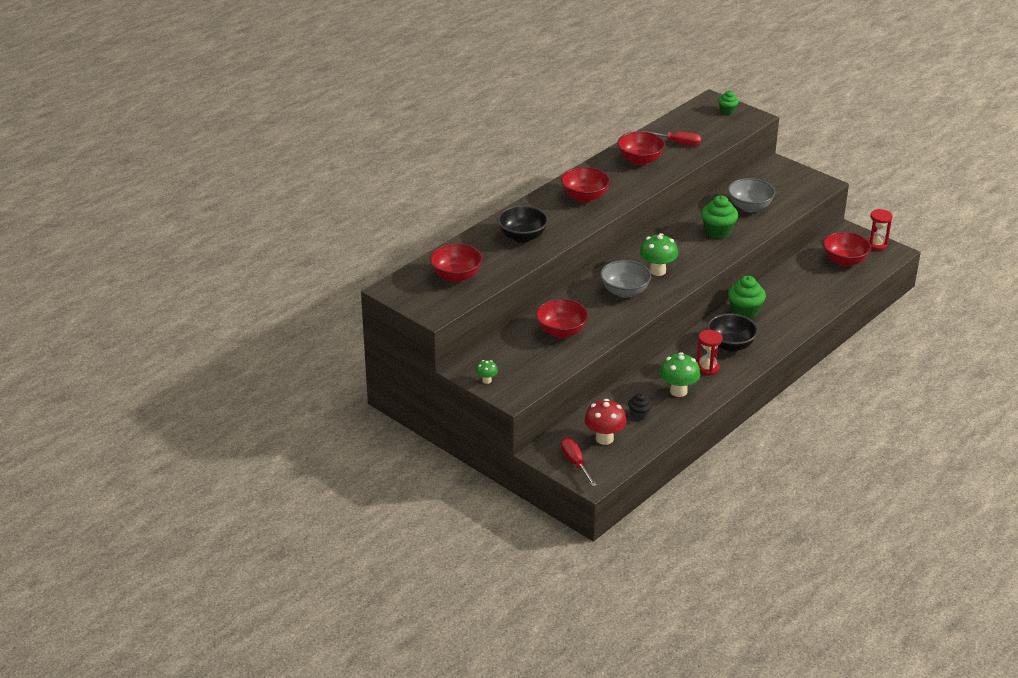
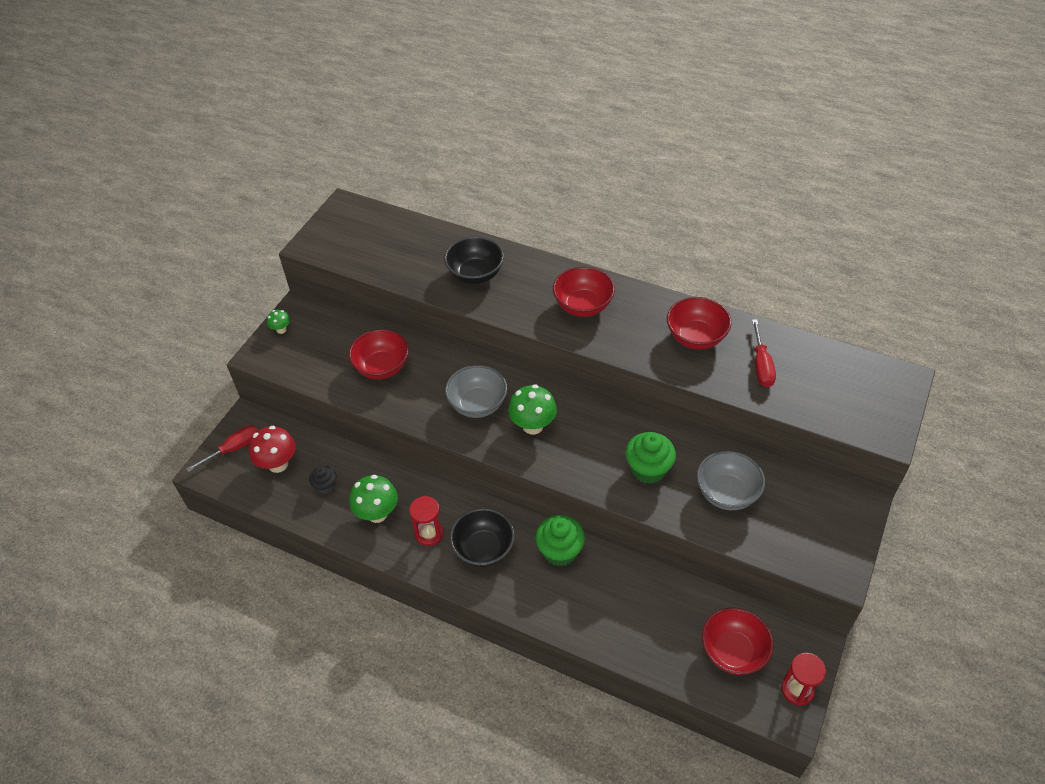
camera: 75 degrees right, 15 degrees up
red bowl [430,243,483,282] -> none
green cupcake [718,90,739,115] -> none

